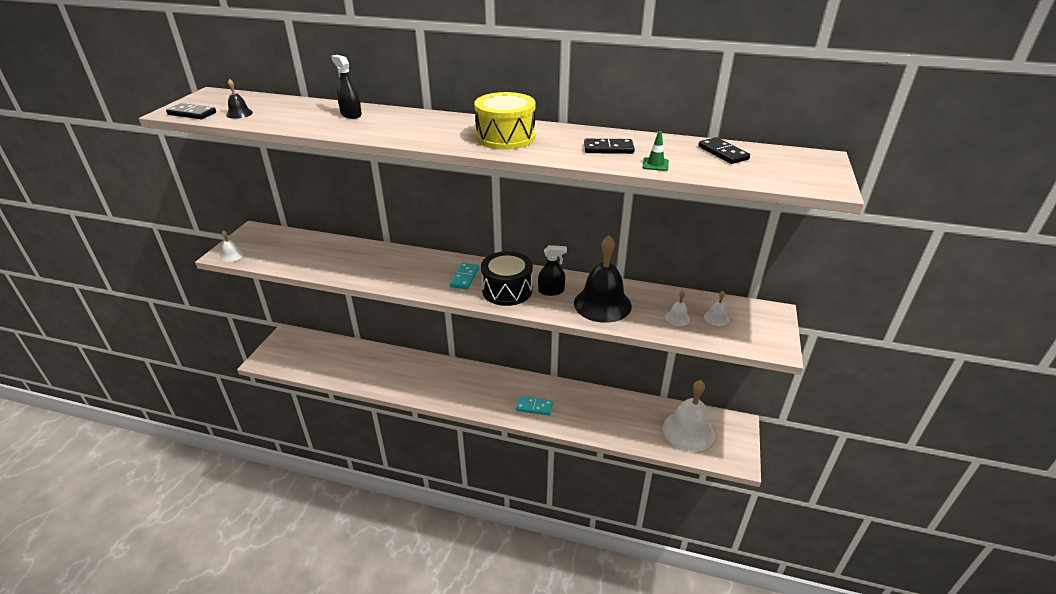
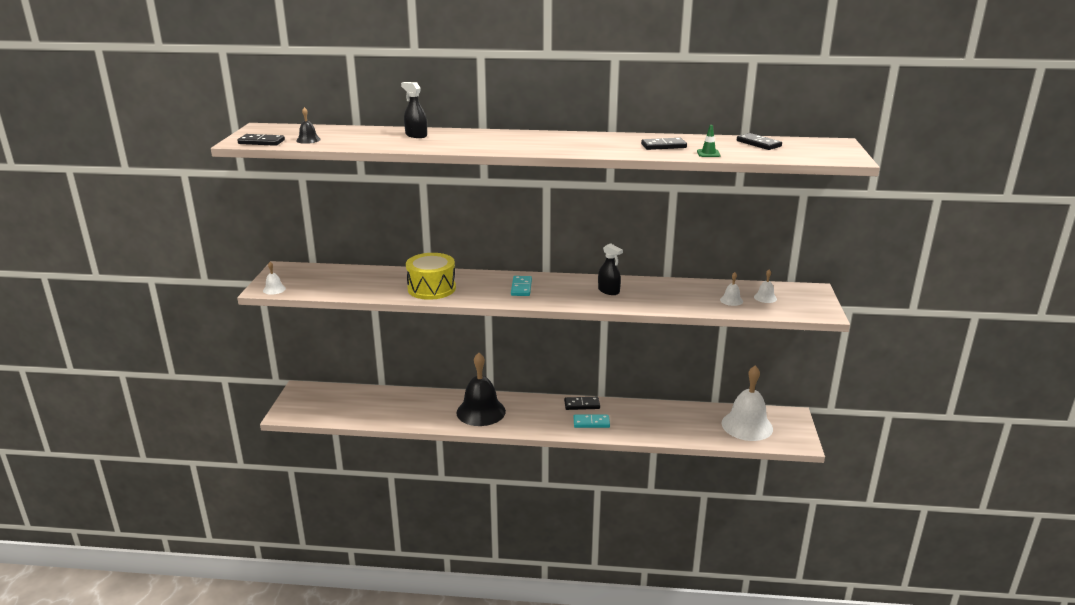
camera: 10 degrees left, 10 degrees down
yellow drum [474,92,535,150] -> yellow drum moved to [406,253,456,300]
black drum [481,251,533,306] -> none
black spray bottle [538,245,567,296] -> black spray bottle turned 60 degrees clockwise [598,243,623,295]
black bell [574,235,632,323] -> black bell moved to [456,353,506,426]
none -> black domino [564,397,600,410]

